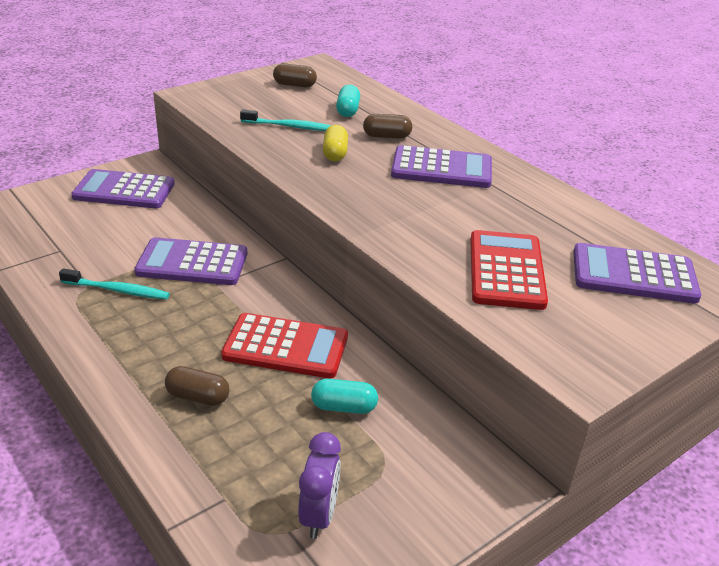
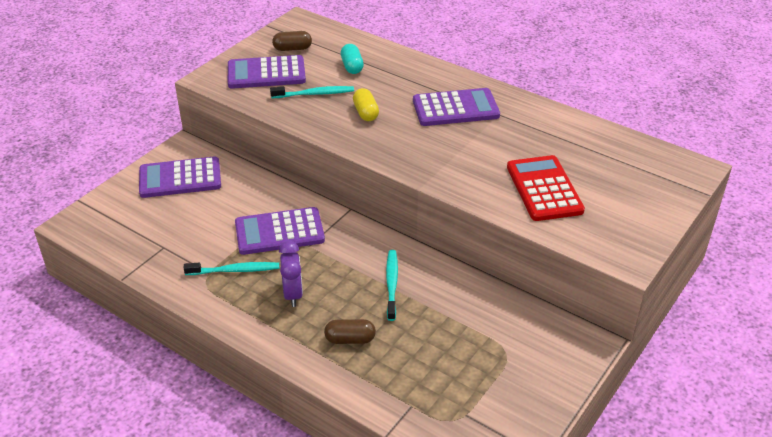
camera: 15 degrees left, 5 degrees up
red calculator [221,313,348,378] -> turquoise toothbrush [386,250,398,321]
purple clock [298,432,341,539] -> purple clock moved to [279,241,303,307]
turquoise capsule [311,379,378,414] -> none
brown capsule [363,114,412,138] -> none
purple calculator [573,243,701,304] -> purple calculator moved to [228,55,306,89]

